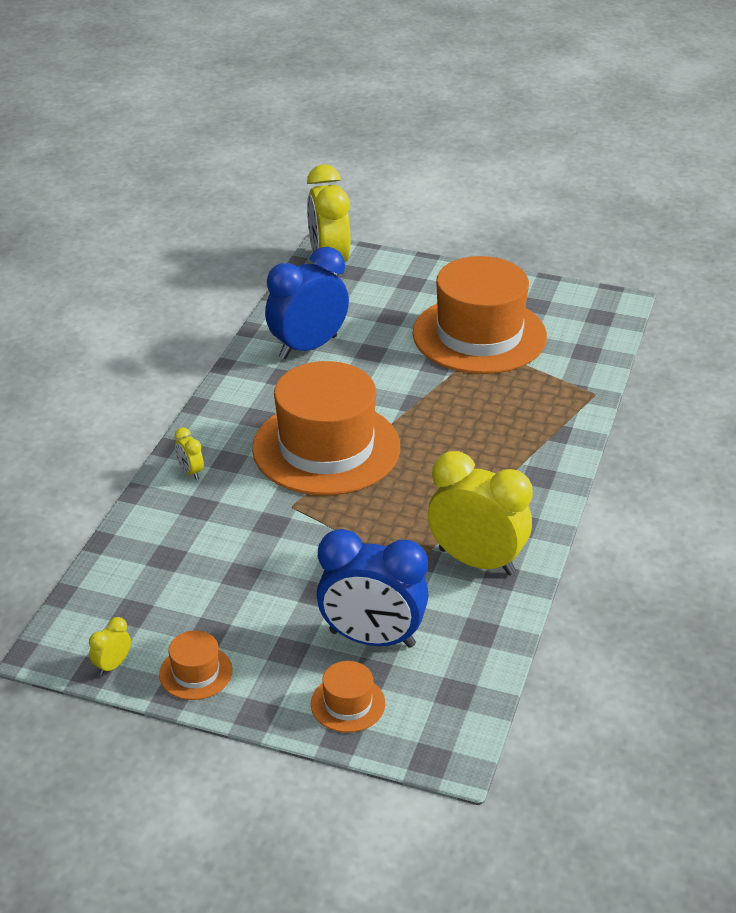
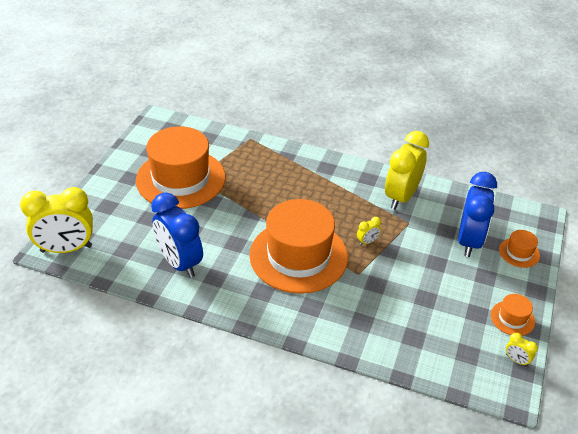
camera: 90 degrees left, 5 degrees up
yellow clock [175,427,204,480] -> yellow clock moved to [357,217,381,246]

